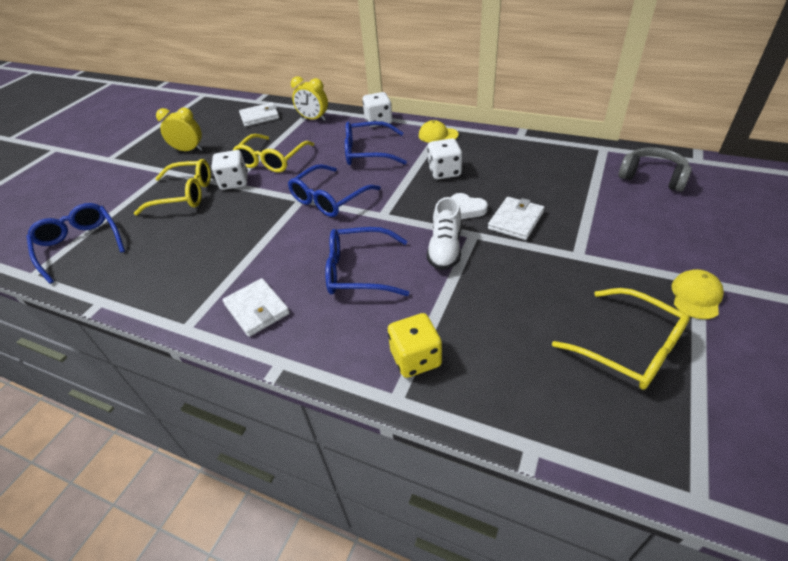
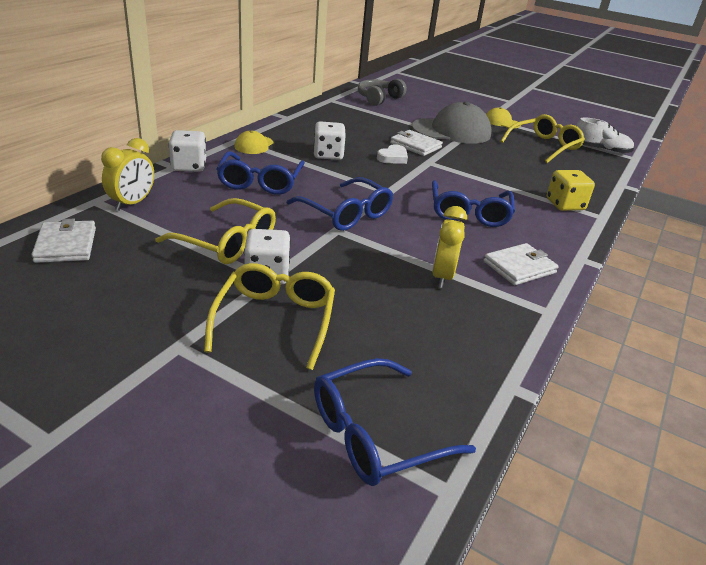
camera: 90 degrees left, 10 degrees down
yellow clock [156,108,203,151] -> yellow clock moved to [432,206,467,288]
white shoe [427,197,461,270] -> white shoe moved to [576,118,634,154]
none -> grey cap [412,102,492,144]

